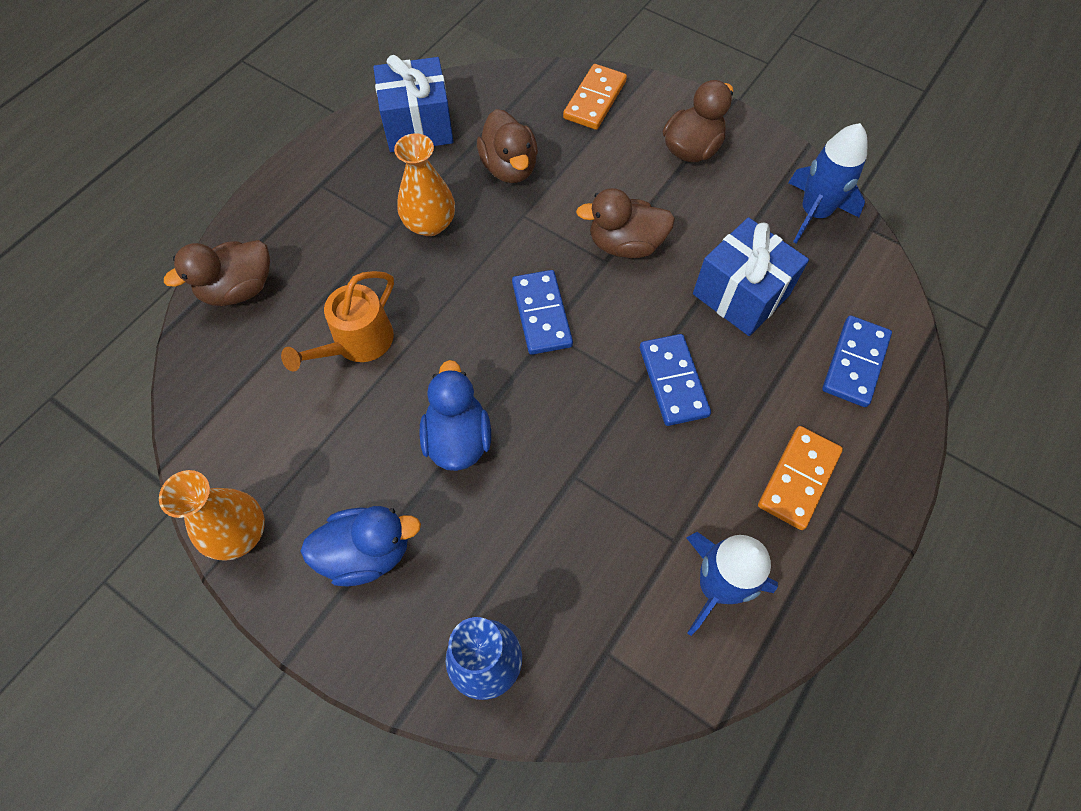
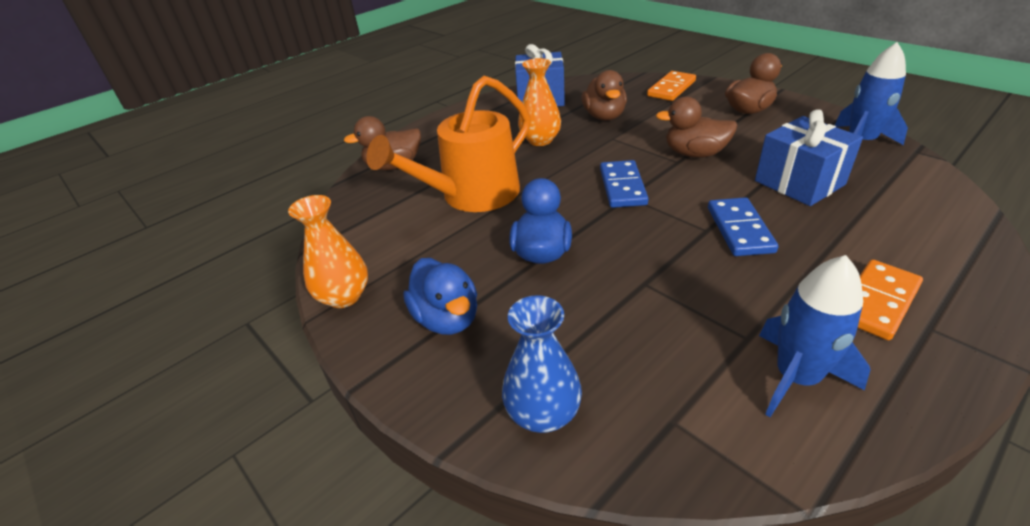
camera: 15 degrees right, 25 degrees down
orange watering can [281,271,394,371] -> orange watering can [366,76,531,212], size x1.64
blue duck [300,506,421,586] -> blue duck turned 60 degrees clockwise [403,258,477,335]
blue domino [822,315,892,407] -> none

